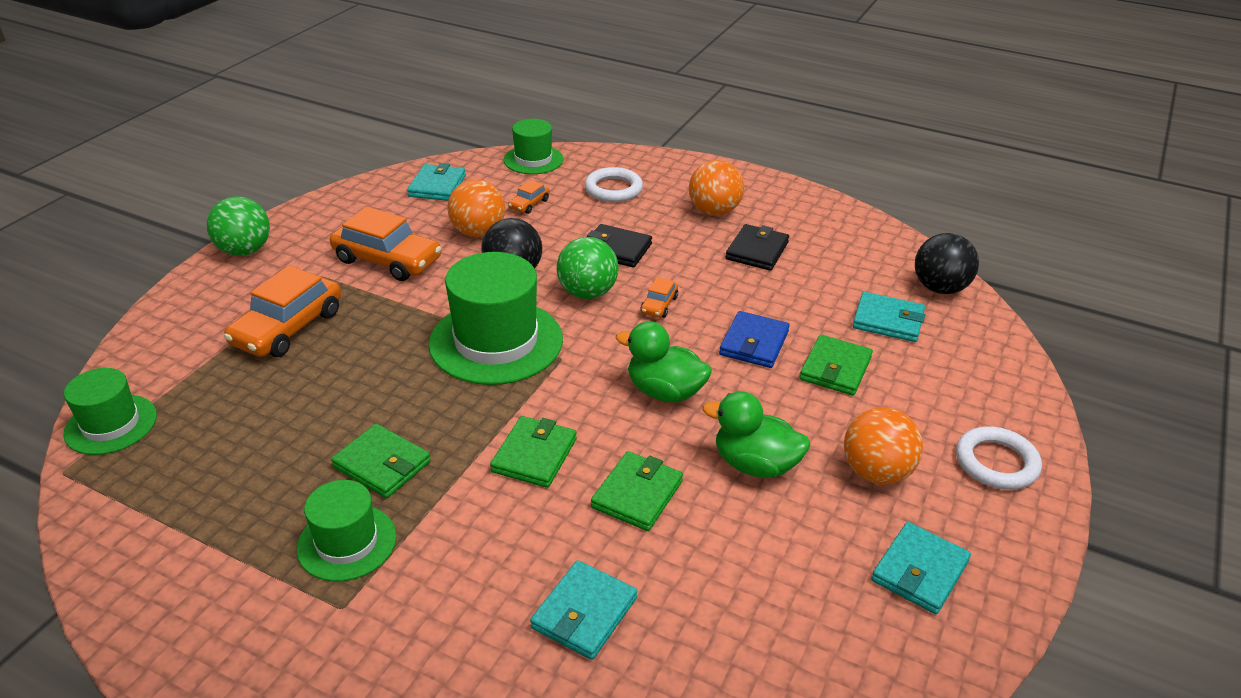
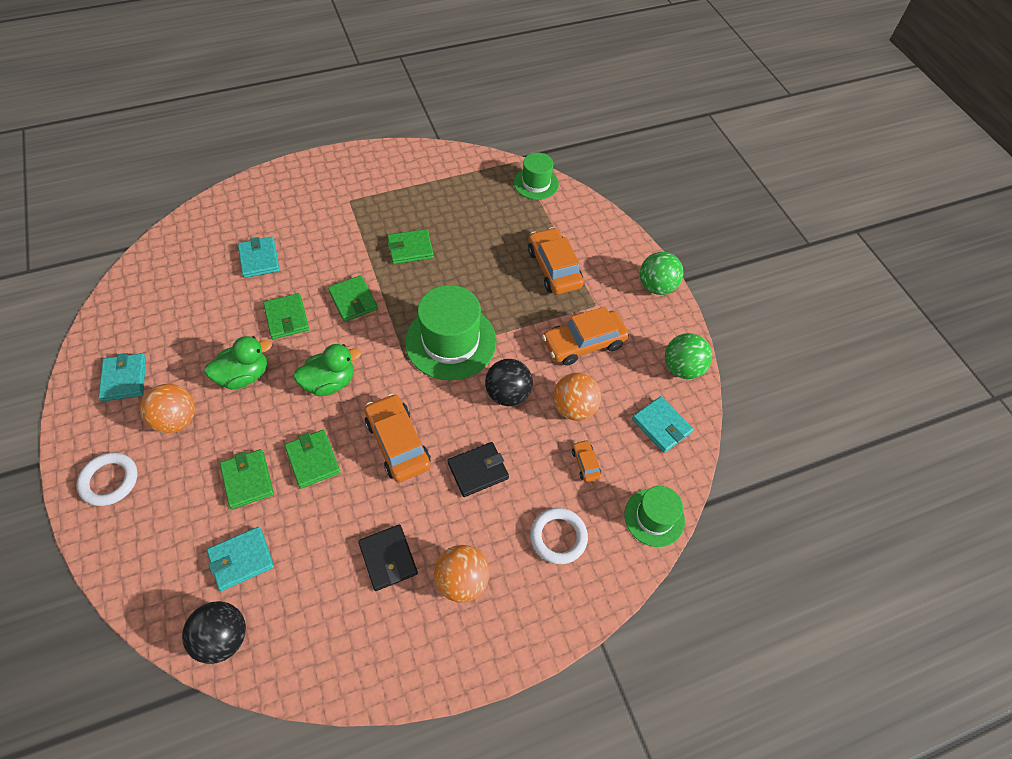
camera: 130 degrees right, 20 degrees up
green hat [297,480,396,581] -> none
green ball [557,237,619,299] -> green ball moved to [665,333,712,379]
orange car [640,277,678,318] -> orange car [364,394,431,482], size x2.12
blue wallet [719,311,790,368] -> green wallet [285,430,340,489]

